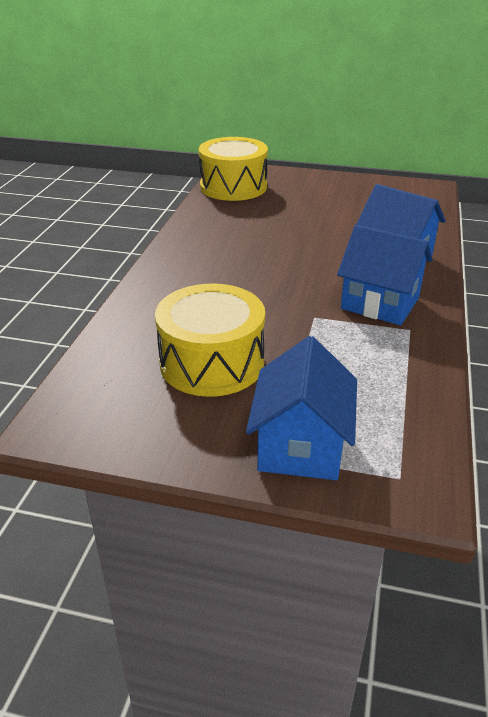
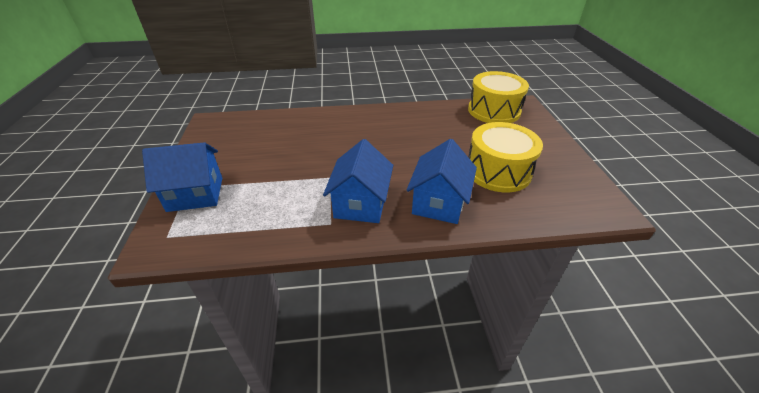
camera: 70 degrees right, 5 degrees up
yellow drum [155,284,265,397] -> yellow drum moved to [468,122,543,192]

